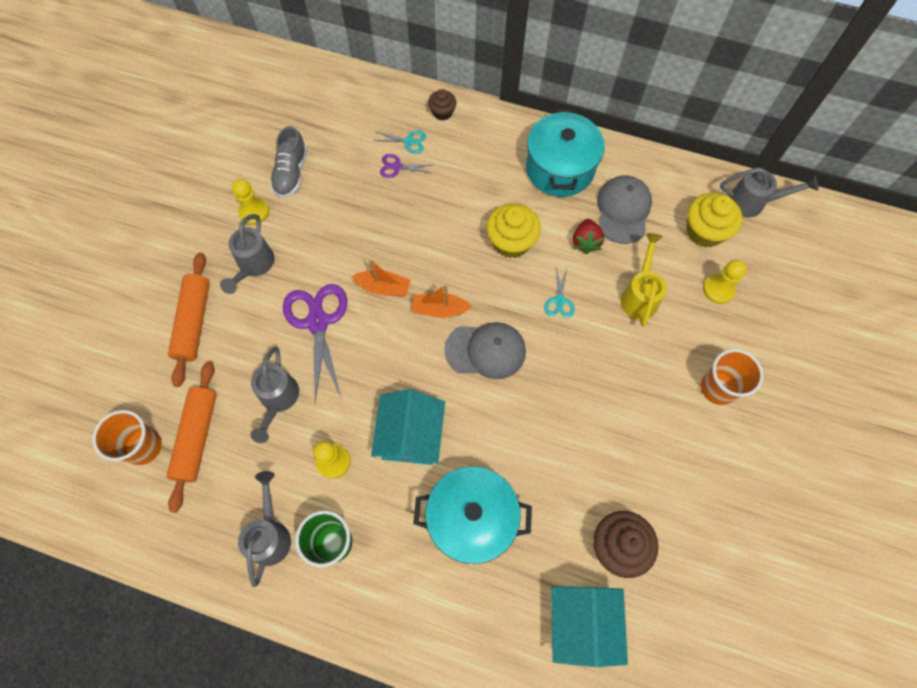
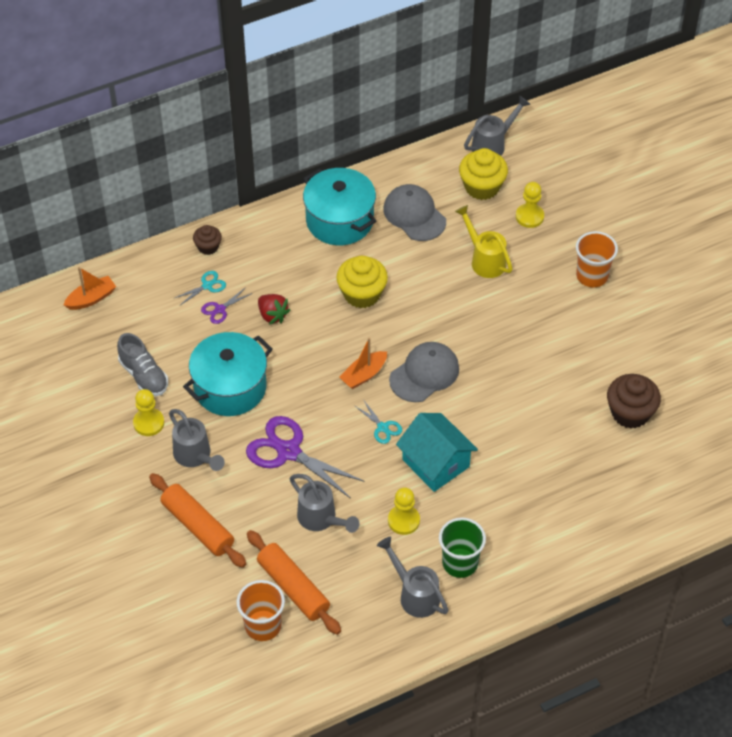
camera: 45 degrees left, 15 degrees down
orange boat [352,259,411,297] -> orange boat moved to [64,267,116,310]
turquoise pot [413,466,532,564] -> turquoise pot moved to [183,332,273,416]
turquoise scissors [544,267,575,318] -> turquoise scissors moved to [354,401,402,444]
turquoise house [551,586,628,667] -> none
red strawberry [573,219,605,254] -> red strawberry moved to [258,294,290,325]

